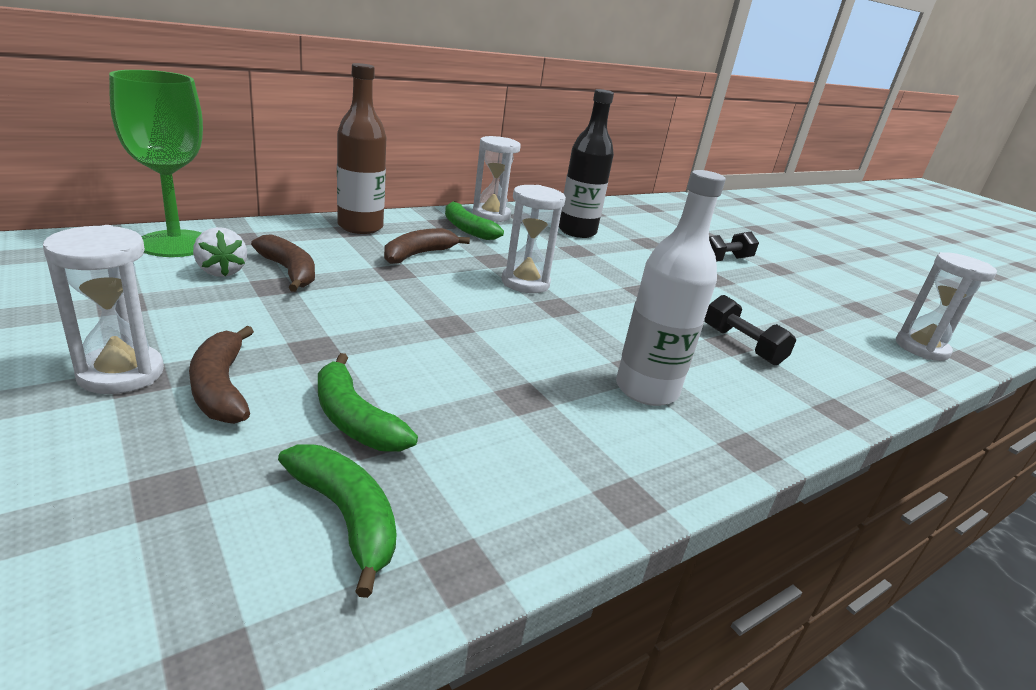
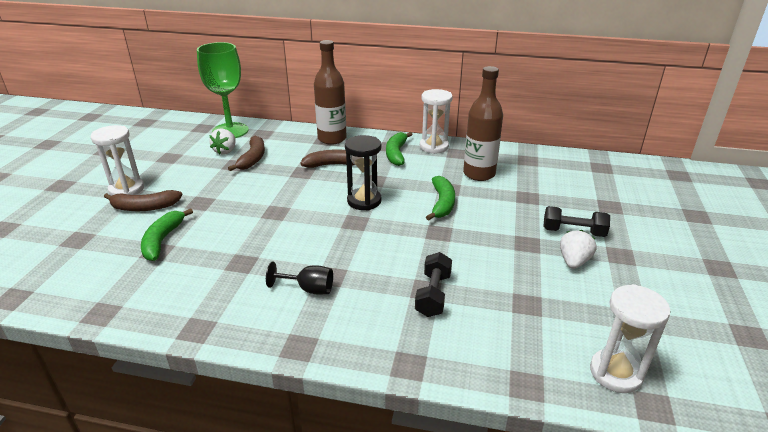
camera: 50 degrees right, 5 degrees up
brown banana [189,326,254,424] -> brown banana turned 120 degrees counterclockwise [104,190,183,211]
green banana [278,445,397,598] -> green banana moved to [426,176,455,221]
white hourglass [501,185,566,293] -> black hourglass [345,135,382,211]
black bottle [559,89,614,238] -> brown bottle [463,66,503,181]
white bottle [616,170,726,406] -> black goblet [266,262,333,294]
none -> white strawberry [560,230,597,269]

